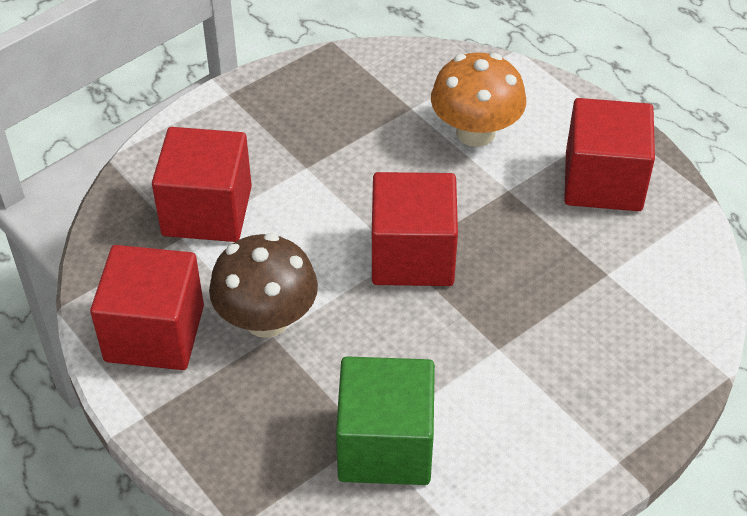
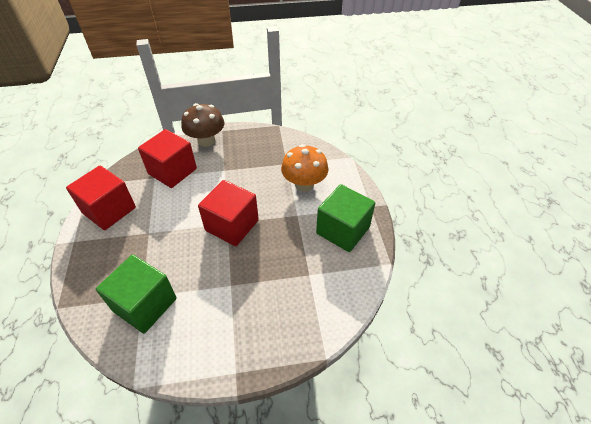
camera: 30 degrees right, 0 degrees up
brown mushroom [209,233,318,338] -> brown mushroom moved to [181,103,224,147]
red cube [564,98,655,211] -> green cube [316,184,375,252]

